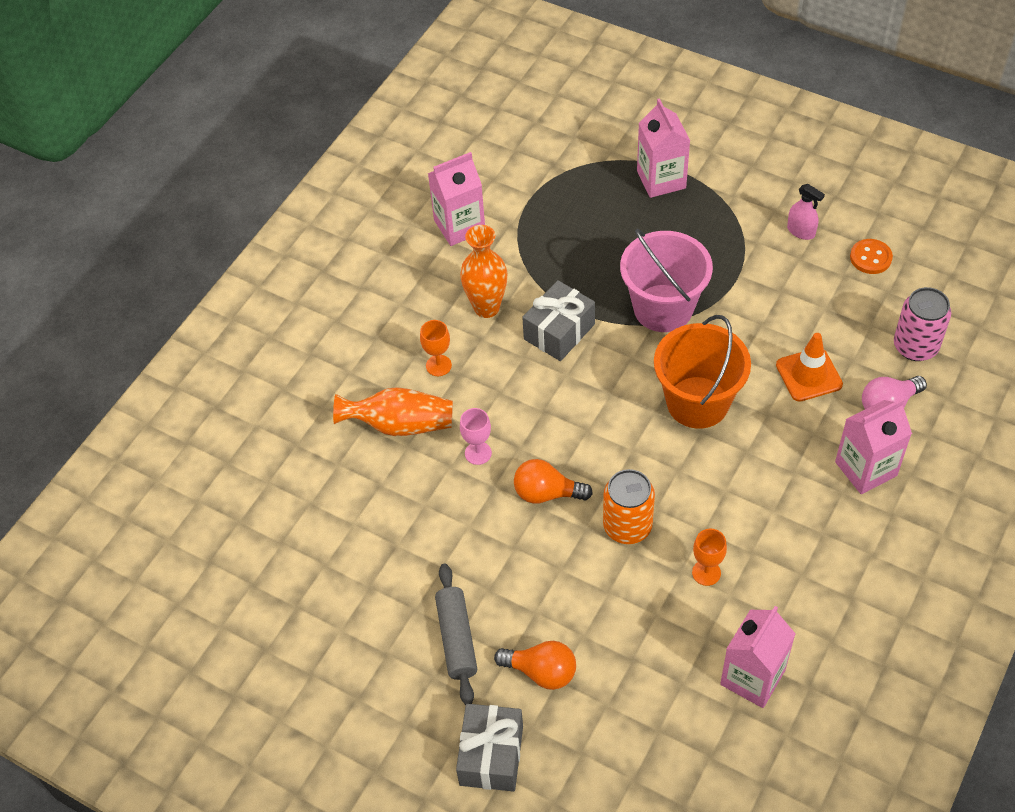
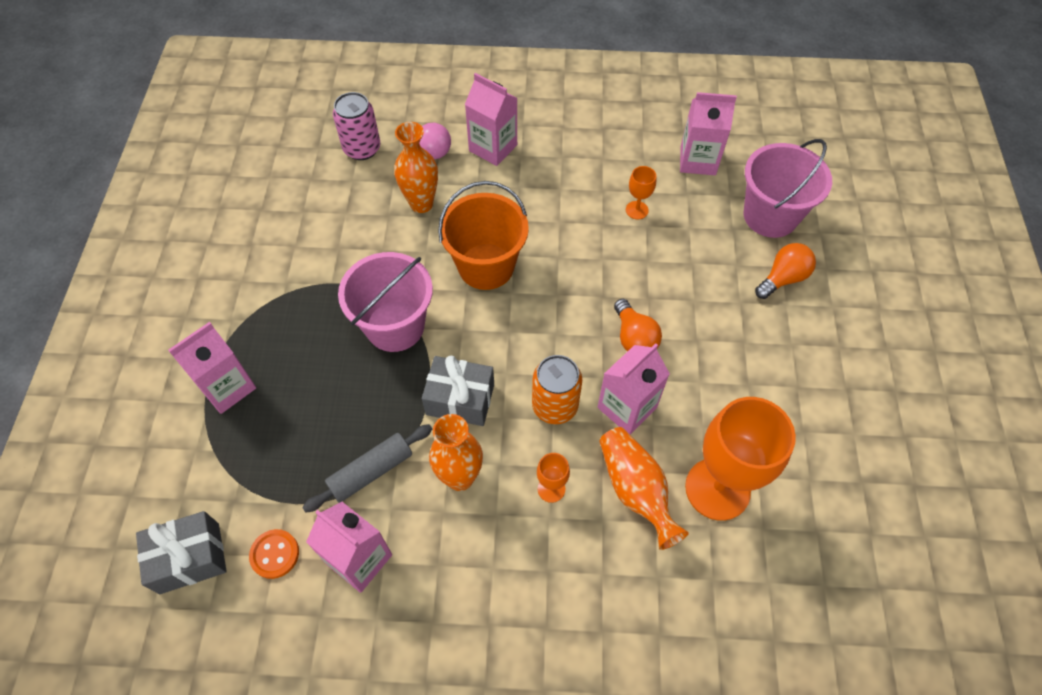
camera: 120 degrees left, 5 degrees up
grey rolling pin [435,564,477,705] -> grey rolling pin moved to [302,424,432,513]
grey gift [456,704,523,792] -> grey gift moved to [136,511,227,594]
pink goblet [460,408,492,465] -> pink carton [598,343,670,434]
orange light bulb [494,641,576,690] -> orange light bulb turned 60 degrees clockwise [755,243,816,299]
orange can [603,469,655,544] -> orange can moved to [532,355,582,424]
orange traffic cone [776,333,843,402] -> orange vase [394,122,438,213]
pink spray bottle [787,184,825,240] -> none
orange button [850,239,893,274] -> orange button moved to [249,529,299,579]
none -> orange goblet [685,397,796,521]
none -> pink bucket [744,139,832,238]

